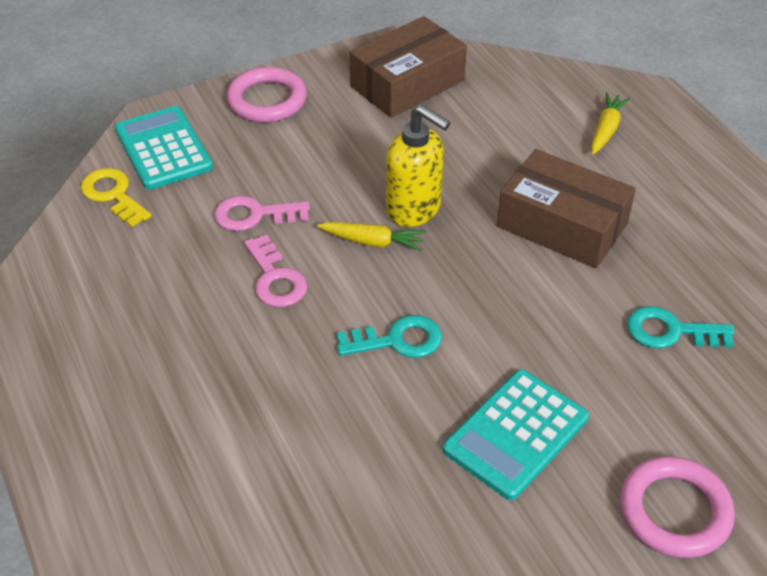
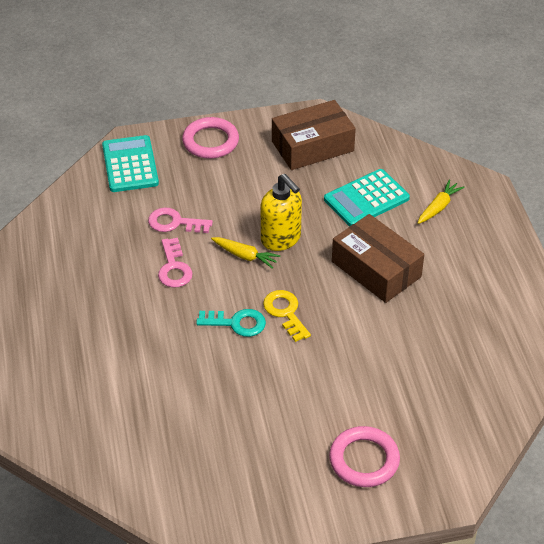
camera: 15 degrees right, 0 degrees up
yellow key [81,168,152,227] -> yellow key moved to [263,290,311,342]
turquoise calculator [443,369,589,500] -> turquoise calculator moved to [324,169,410,227]
turquoise key [627,306,734,348] -> none

